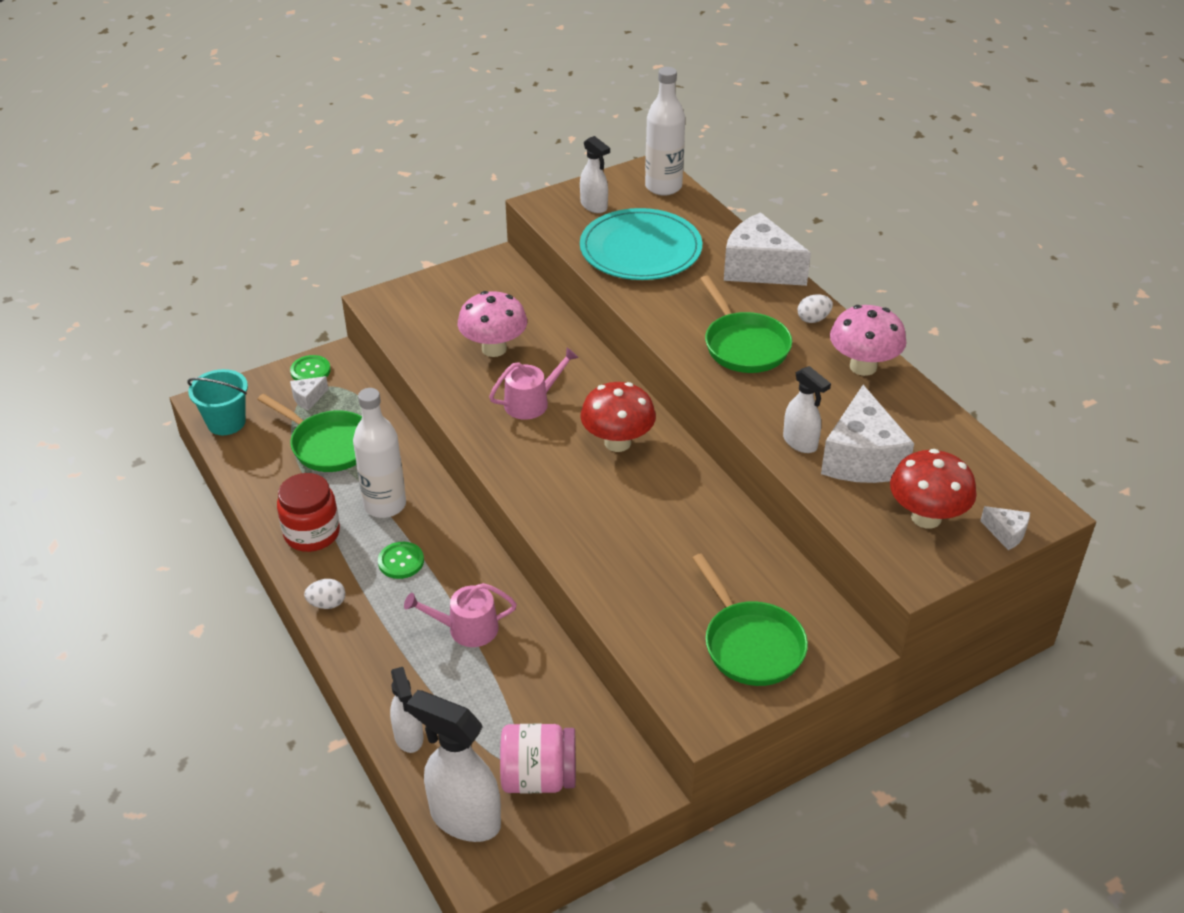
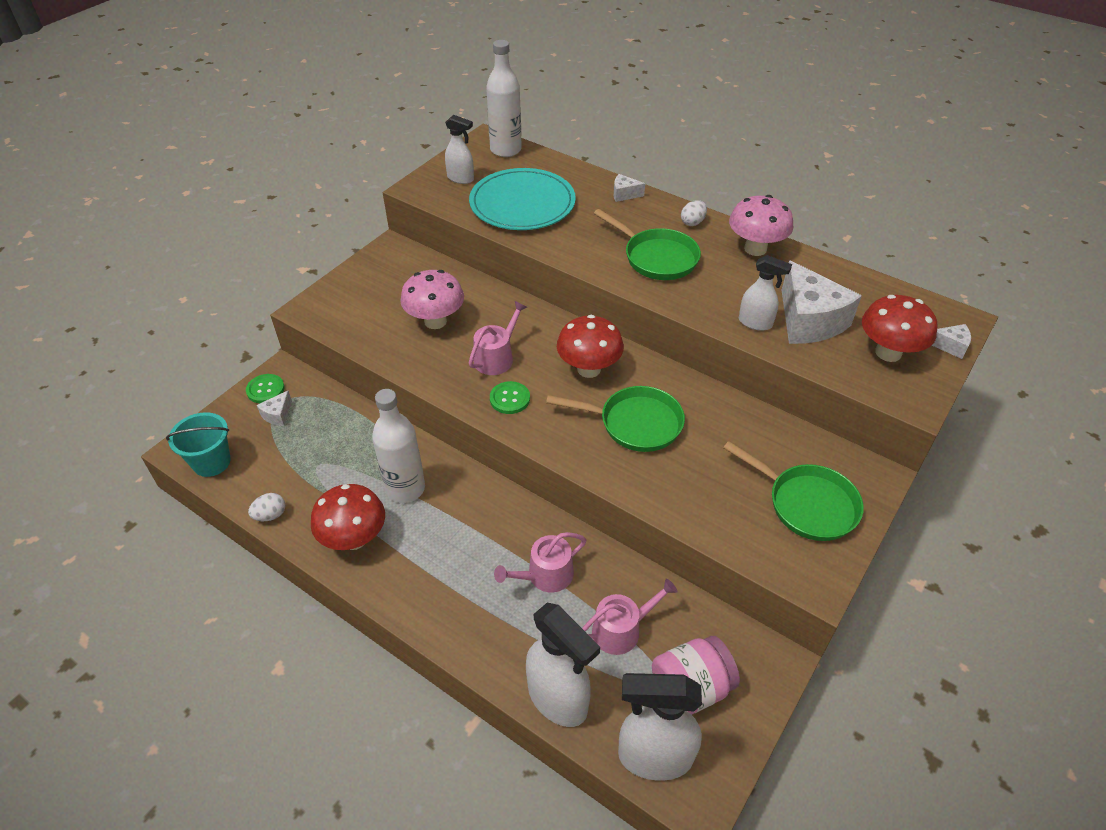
camera: 25 degrees left, 5 degrees up
green pan [257,394,362,472] -> green pan moved to [546,386,685,452]
red jar [277,473,340,552] -> red mushroom [311,484,385,550]
white egg [304,579,345,609] -> white egg moved to [248,493,286,521]
green button [378,542,424,579] -> green button moved to [490,381,530,414]
white spray bottle [390,667,424,753] -> white spray bottle [526,603,600,727], size x1.69
white cheese [724,212,811,286] -> white cheese [614,174,645,202], size x0.44
none -> pink watering can [582,579,678,655]

